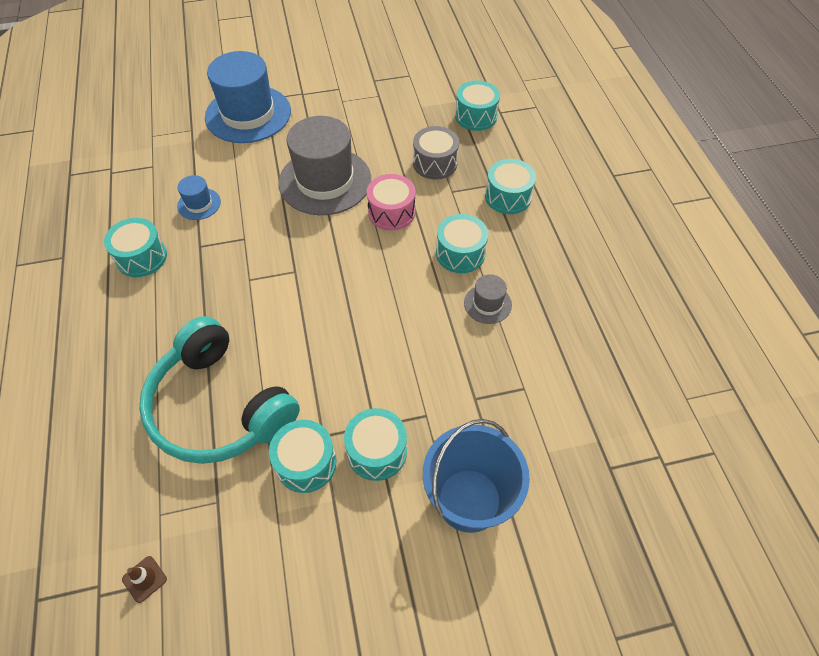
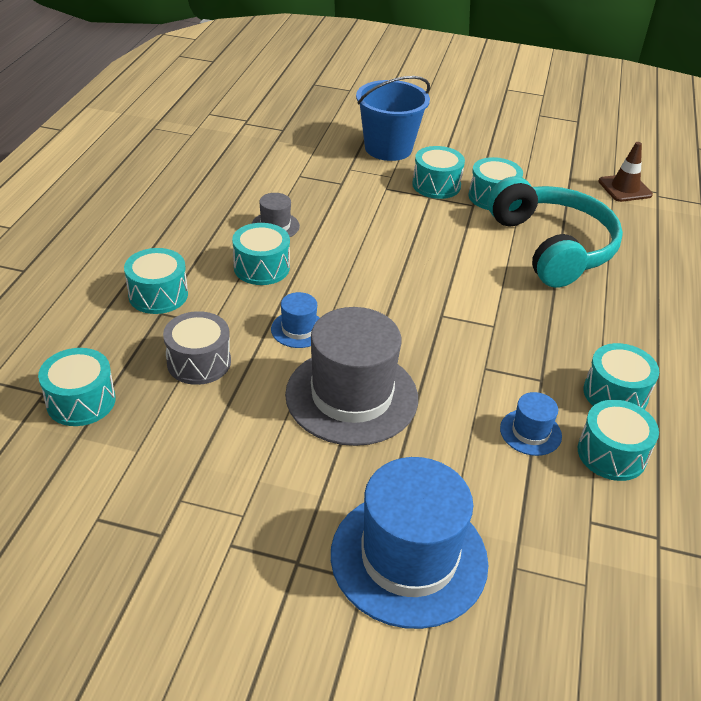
camera: 155 degrees left, 15 degrees down
brown traffic cone [122,556,167,603] -> brown traffic cone [598,142,653,202], size x1.72
pink drum [367,174,415,231] -> blue hat [271,292,320,348]
none -> turquoise drum [578,400,659,481]

